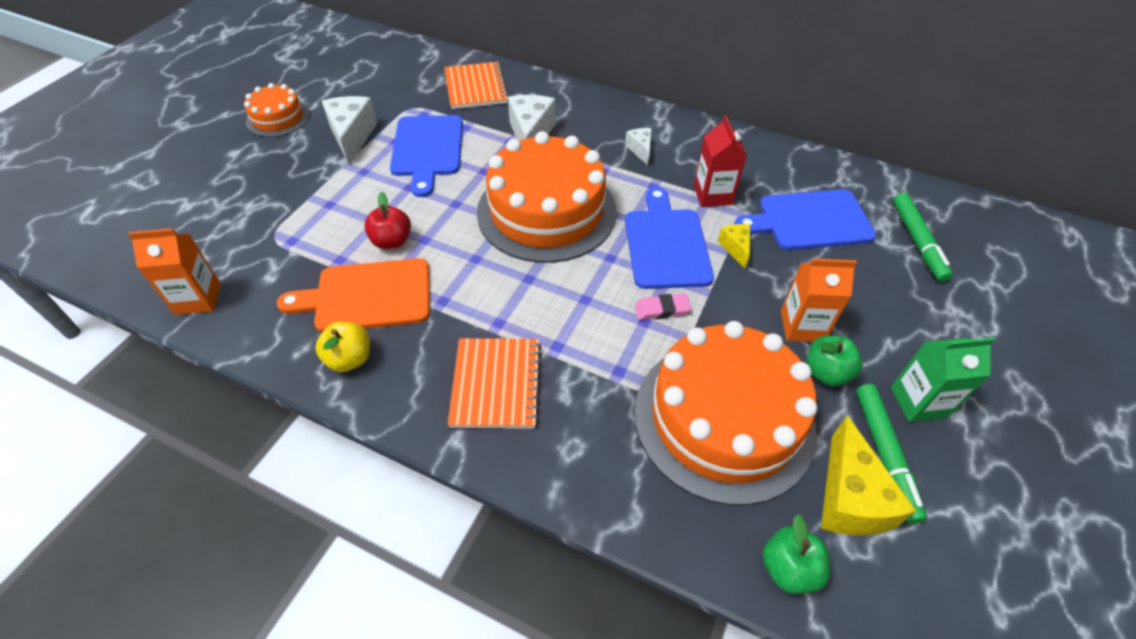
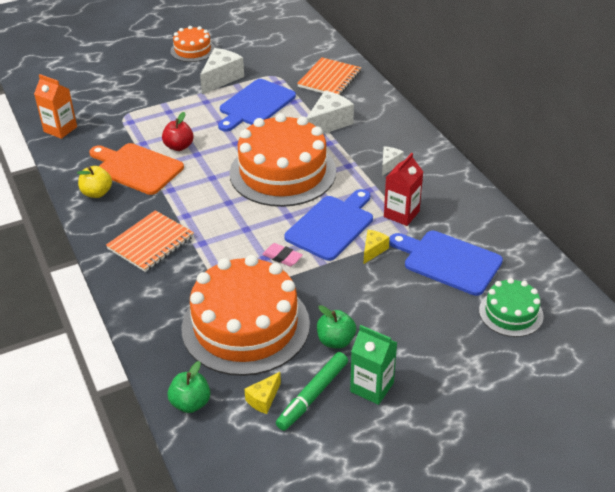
camera: 40 degrees right, 10 degrees down
orange carton [781,259,857,342] -> none
yellow cheese [821,415,916,535] -> yellow cheese [244,372,281,414], size x0.54
green marker [893,193,953,282] -> green cake [479,278,544,337]

